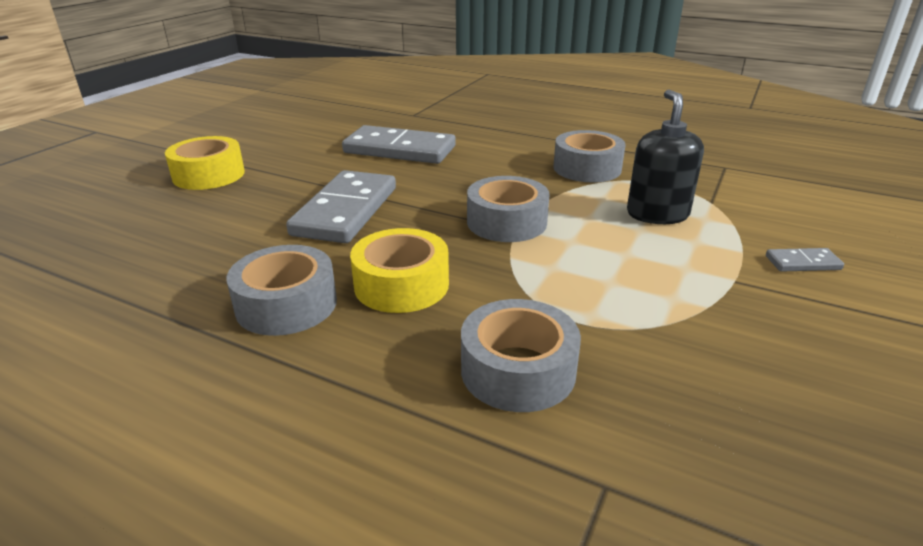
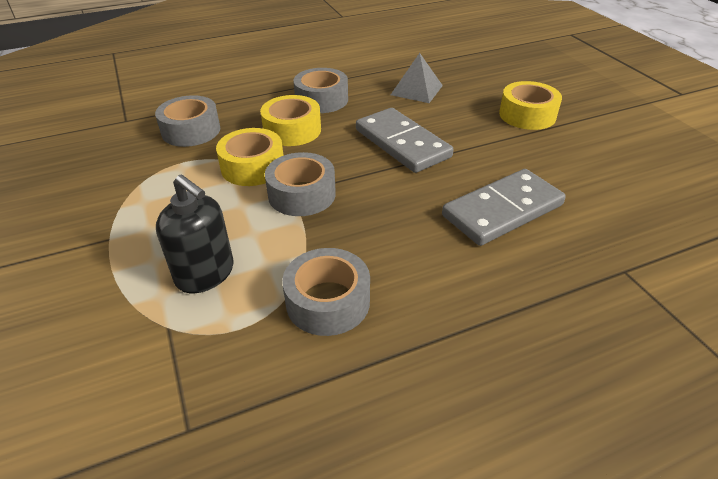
camera: 130 degrees right, 10 degrees up
grey domino [766,248,844,272] -> none
none -> yellow tape [216,128,284,186]
none -> grey pyramid [391,53,443,103]

